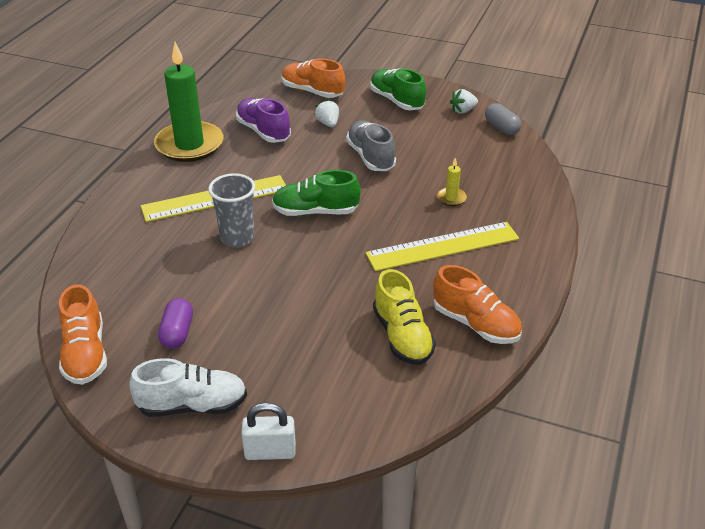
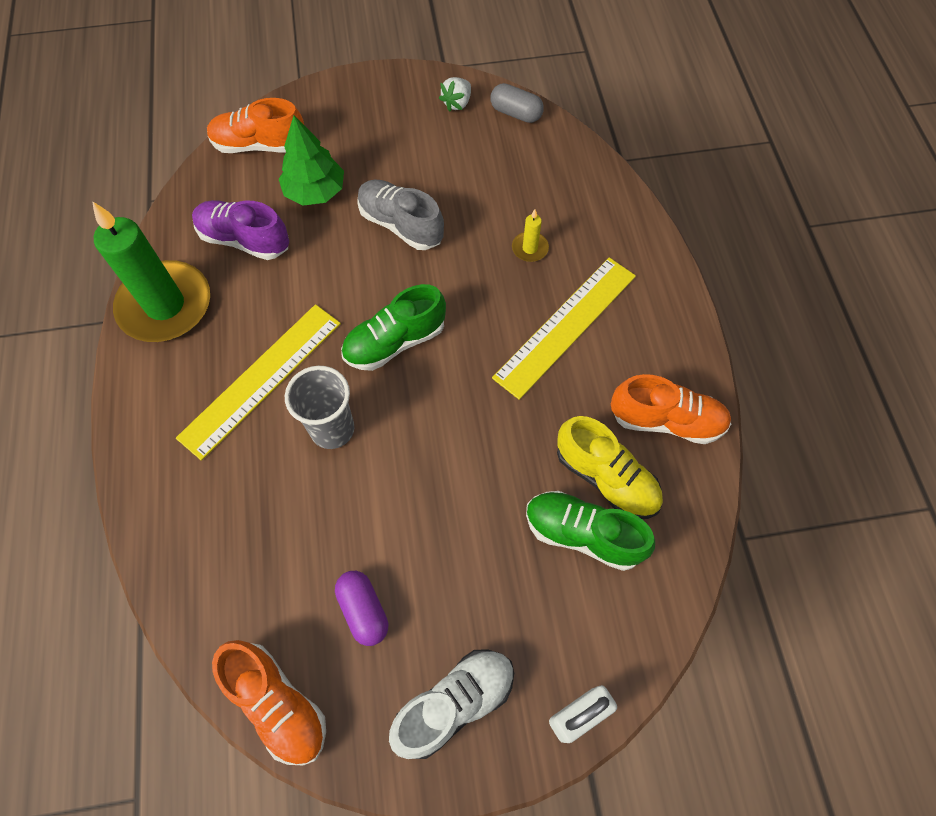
camera: 30 degrees left, 25 degrees up
white strawberry [314,99,339,127] -> green tree [279,116,344,206]
green shoe [370,69,426,110] -> green shoe moved to [526,491,655,571]

